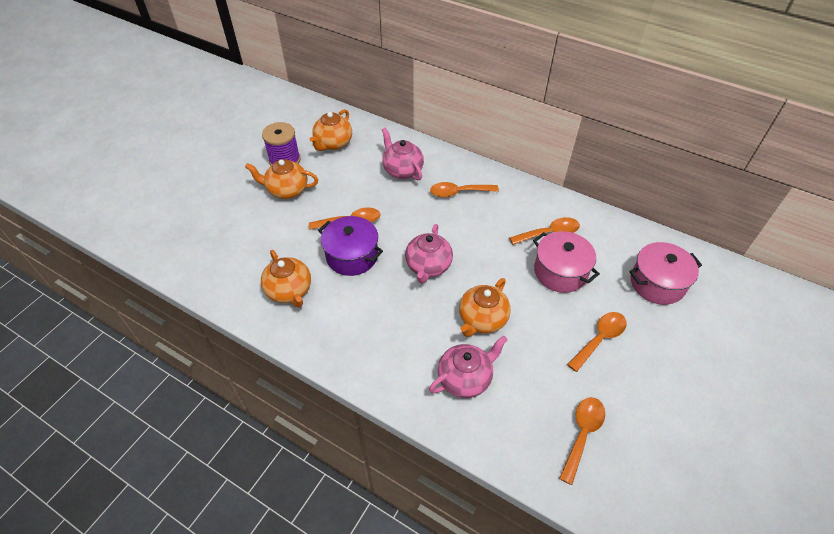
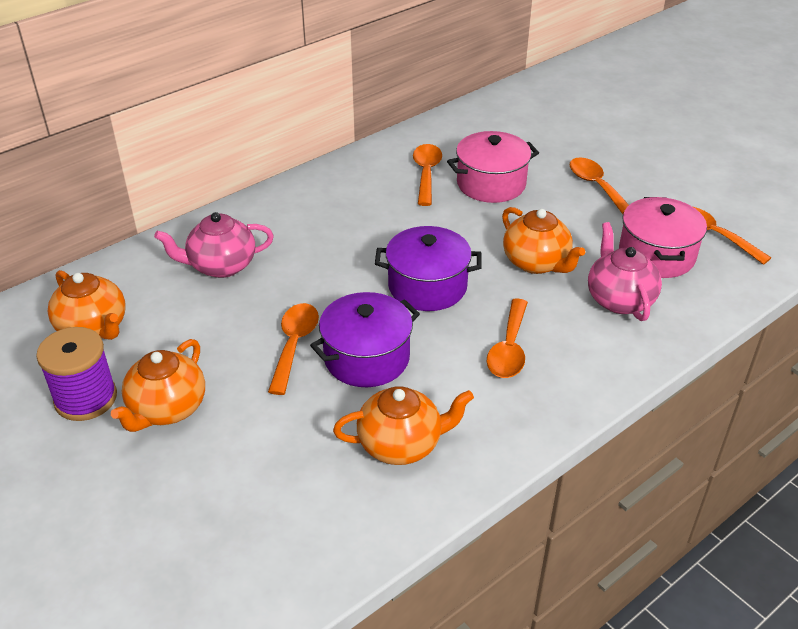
camera: 70 degrees left, 10 degrees down
pink teapot [405,224,453,284] -> purple pot [375,226,482,311]
orange spoon [430,182,499,198] -> orange spoon moved to [487,298,528,378]
pink pot [629,242,702,305] -> pink pot moved to [619,197,707,278]

